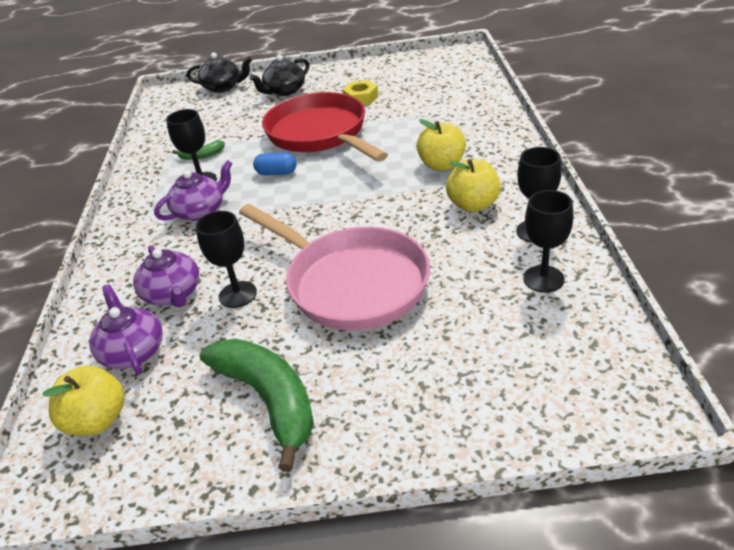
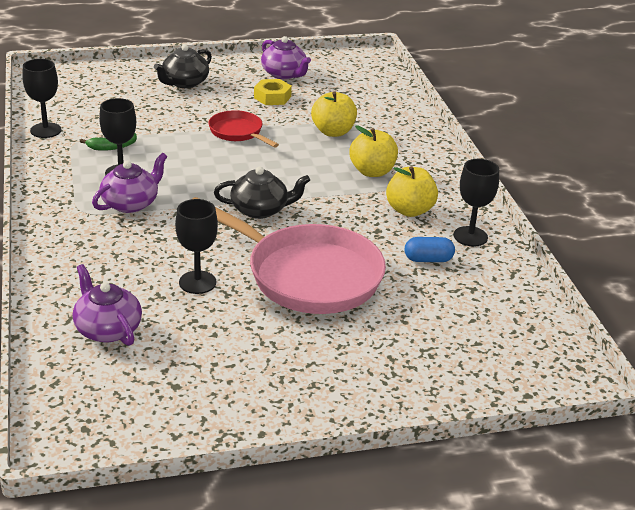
camera: 15 degrees left, 5 degrees down
yellow apple [42,365,125,436] -> yellow apple moved to [311,92,357,137]
purple teapot [133,245,199,307] -> purple teapot moved to [261,36,311,79]
black teapot [187,52,252,93] -> black teapot moved to [214,167,310,219]
green banana [200,338,314,472] -> none
blue capsule [253,152,297,175] -> blue capsule moved to [405,237,455,262]
red pan [262,92,388,162] -> red pan [208,110,279,148], size x0.49
black goblet [523,190,573,293] -> black goblet moved to [22,59,62,138]

